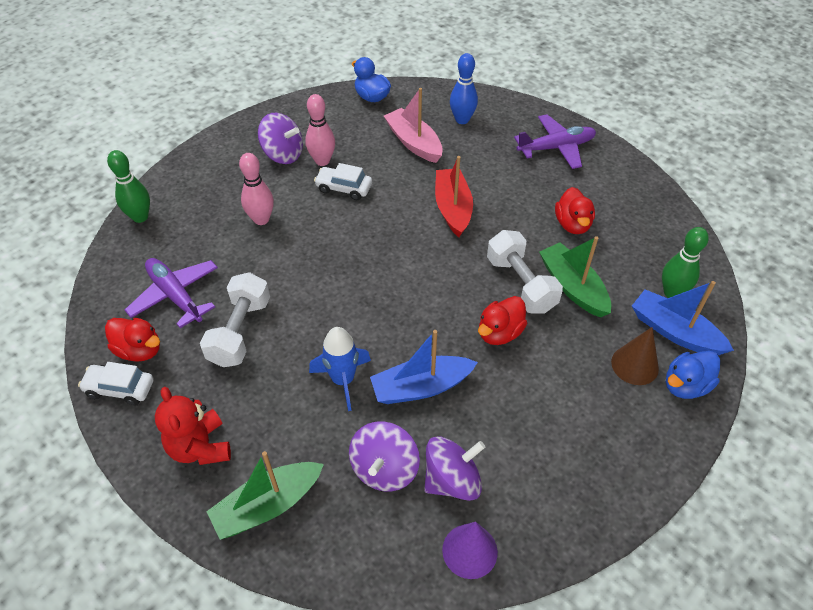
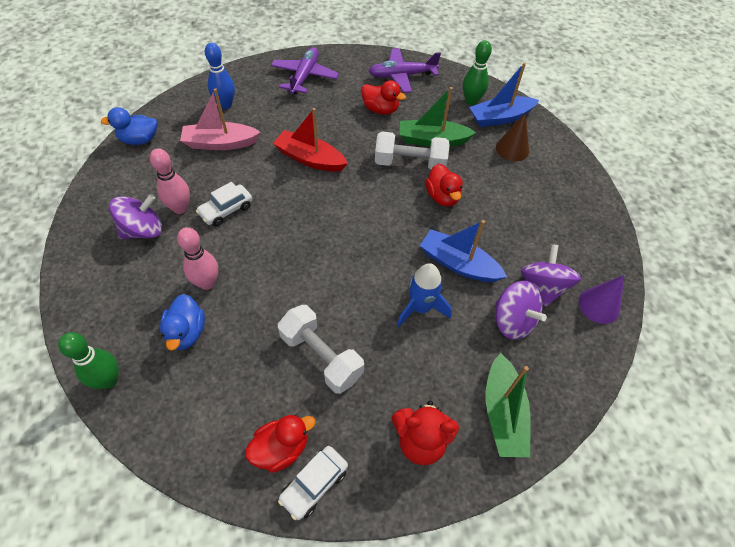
camera: 60 degrees left, 5 degrees up
purple plane [125,258,218,328] -> purple plane moved to [369,48,441,93]
blue boat [370,330,478,404] -> blue boat turned 105 degrees clockwise [420,220,507,282]
blue duck [666,351,720,399] -> blue duck moved to [160,294,205,351]

